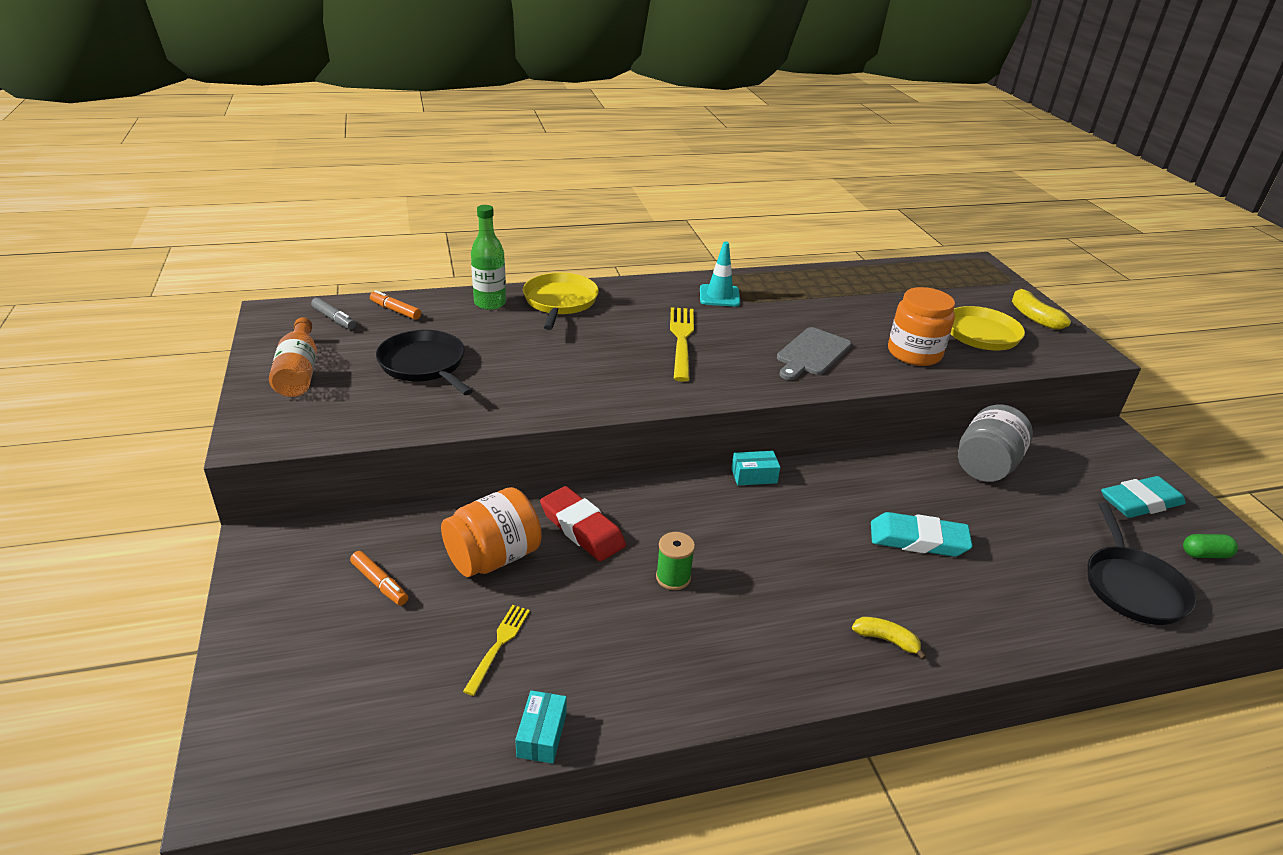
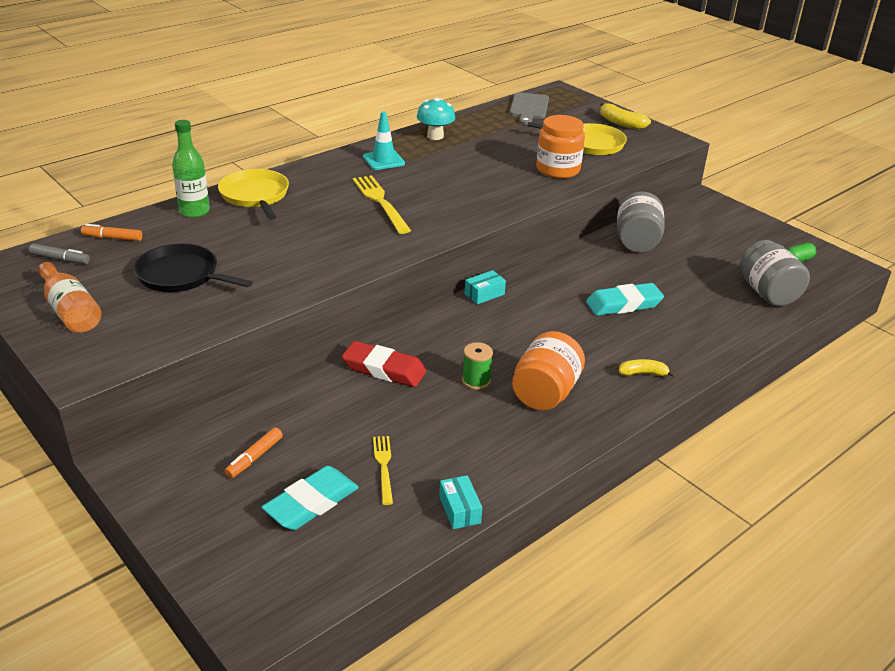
camera: 25 degrees left, 0 degrees up
orange marker [350,551,408,606] -> orange marker turned 105 degrees clockwise [225,427,283,478]
orange jar [441,487,542,577] -> orange jar moved to [512,331,585,410]
grey cutting board [777,327,852,380] -> grey cutting board moved to [509,92,549,125]
black pan [1087,502,1196,625] -> grey jar [740,240,810,306]
turquoise eraser [1101,476,1186,518] -> turquoise eraser moved to [262,466,359,530]
none -> turquoise mushroom [417,97,455,140]

